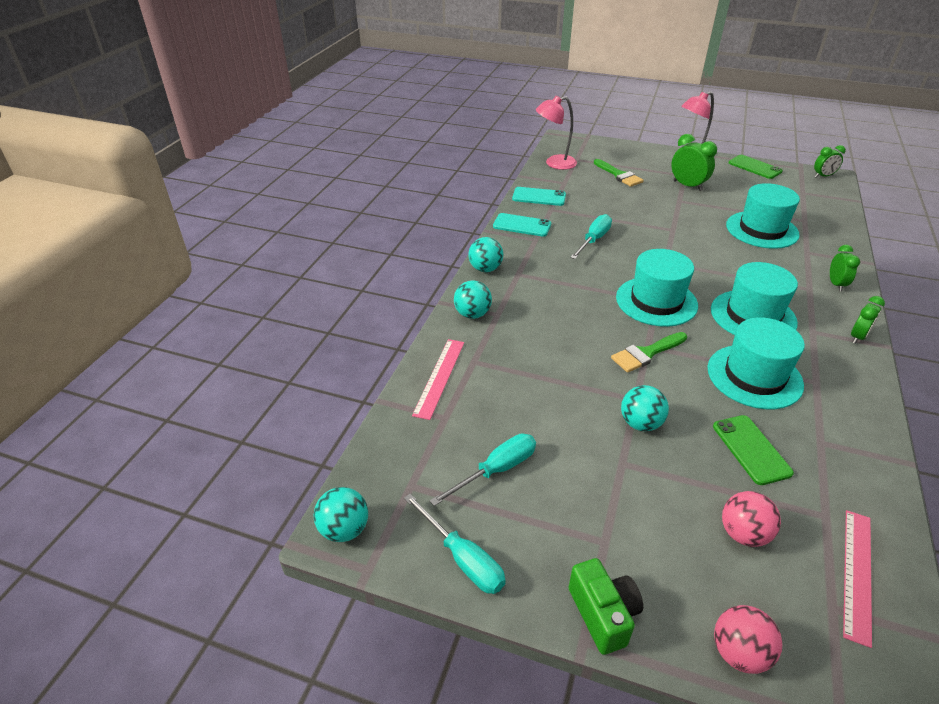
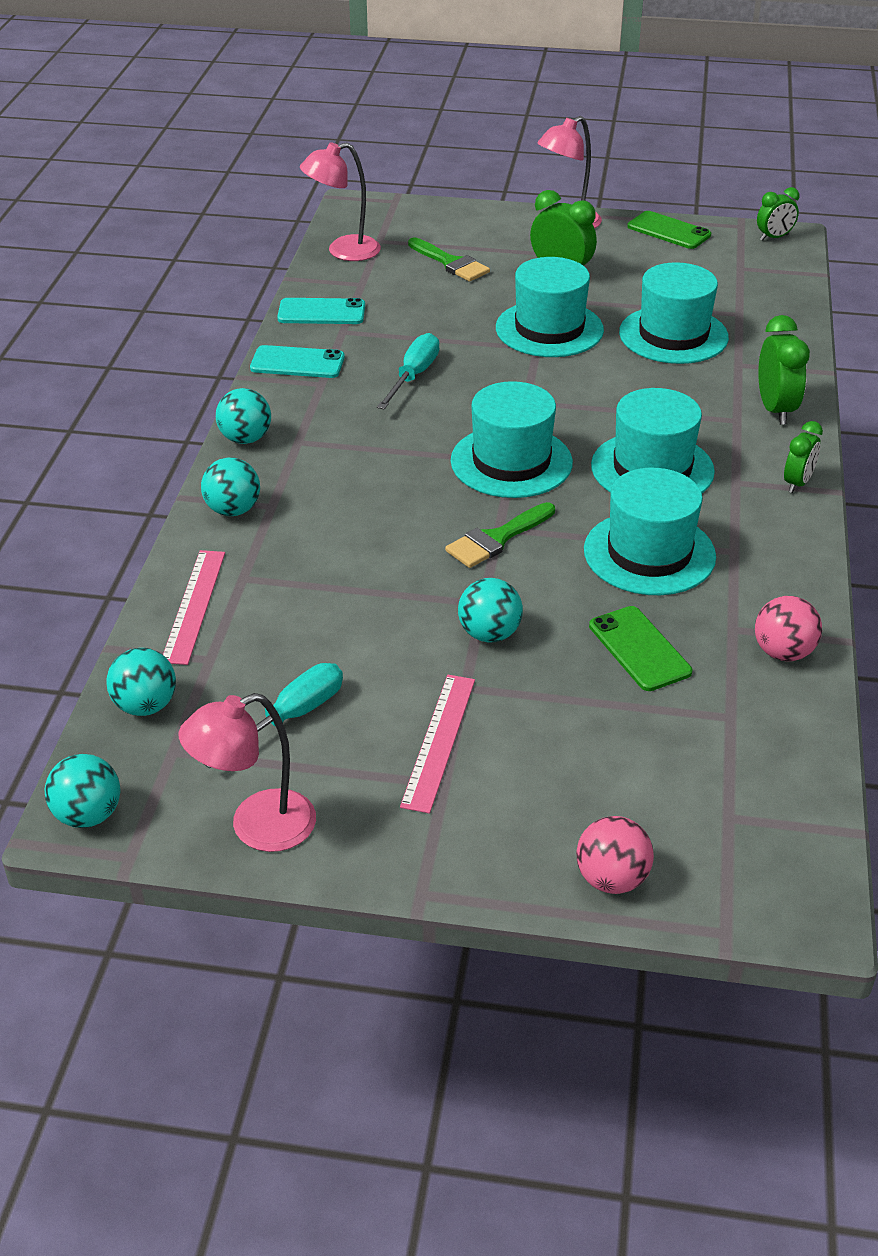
camera: 10 degrees left, 0 degrees up
turquoise screwdriver [404,494,506,594] -> pink lamp [179,693,316,852]
green camera [569,558,643,655] -> none
pink ball [722,491,781,547] -> pink ball moved to [755,596,822,661]
green clock [830,245,860,291] -> green clock [758,315,810,425], size x1.55
pink ruler [843,510,872,648] -> pink ruler moved to [400,675,475,813]
none -> turquoise ball [106,648,176,716]
none -> turquoise hat [496,257,604,357]

